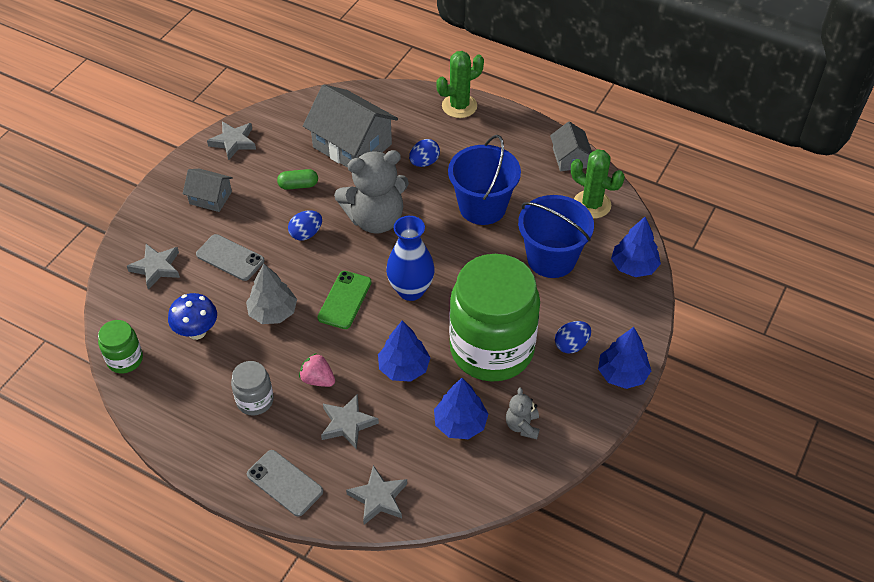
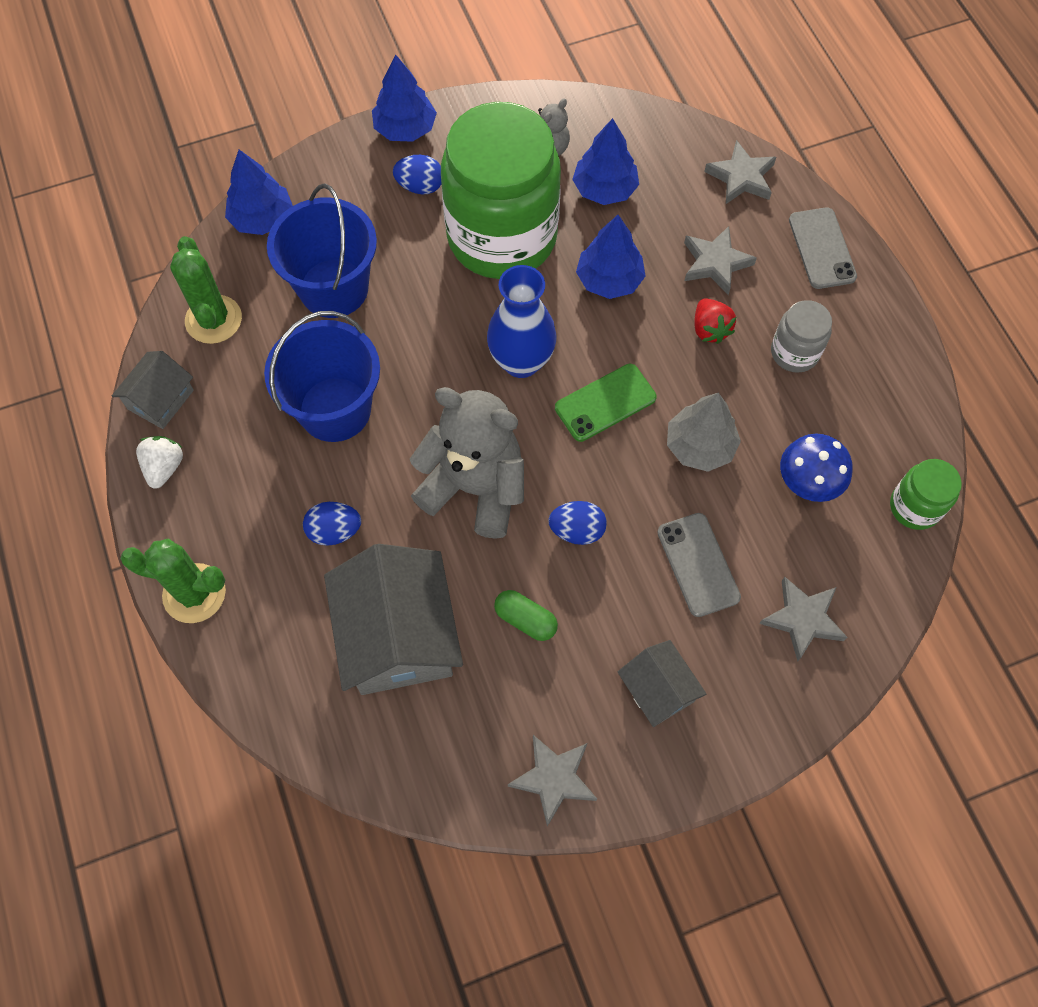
camera: 140 degrees left, 15 degrees up
pink strawberry [299,353,335,387] -> red strawberry [694,298,736,344]
none -> white strawberry [136,436,183,489]

